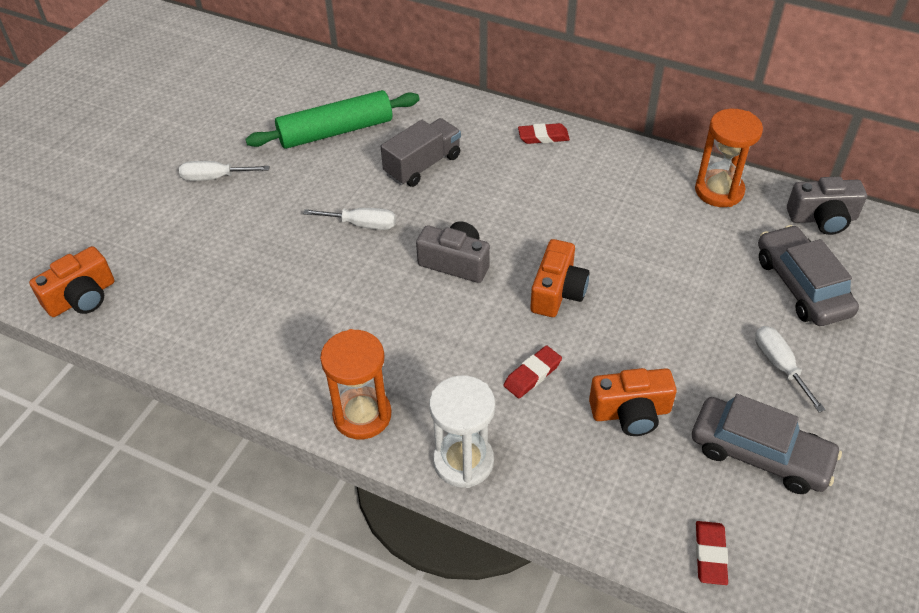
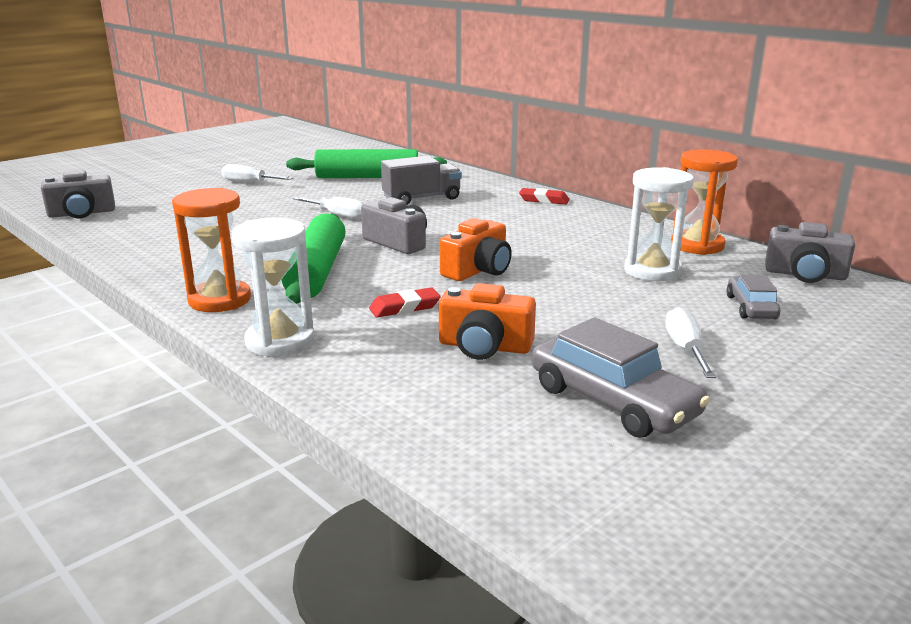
camera: 20 degrees right, 25 degrees down
orange camera [29,246,114,317] -> grey camera [41,170,115,218]
red eraser [696,521,728,585] -> none
grey car [758,225,859,326] -> grey car [727,275,781,319], size x0.58
none -> green rolling pin [281,213,346,304]
none -> white hourglass [624,167,694,281]

